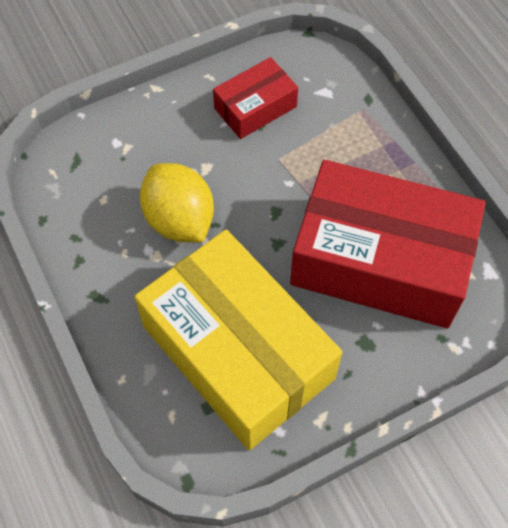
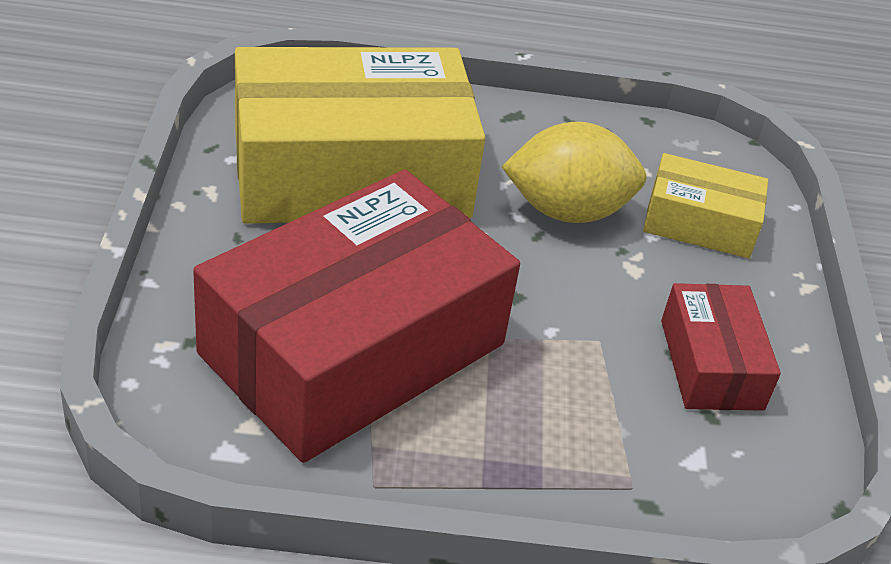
camera: 115 degrees right, 20 degrees down
none -> yellow box [643,153,768,258]

